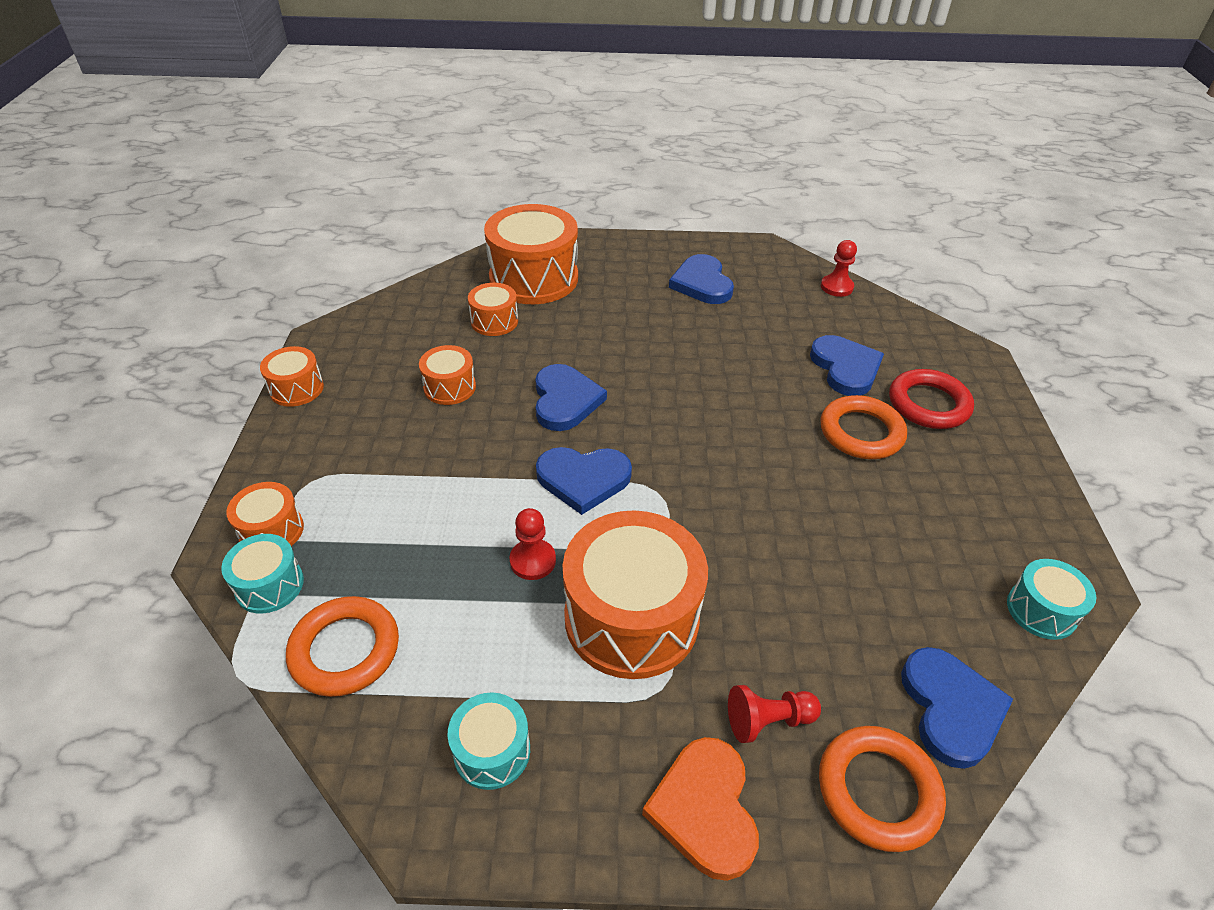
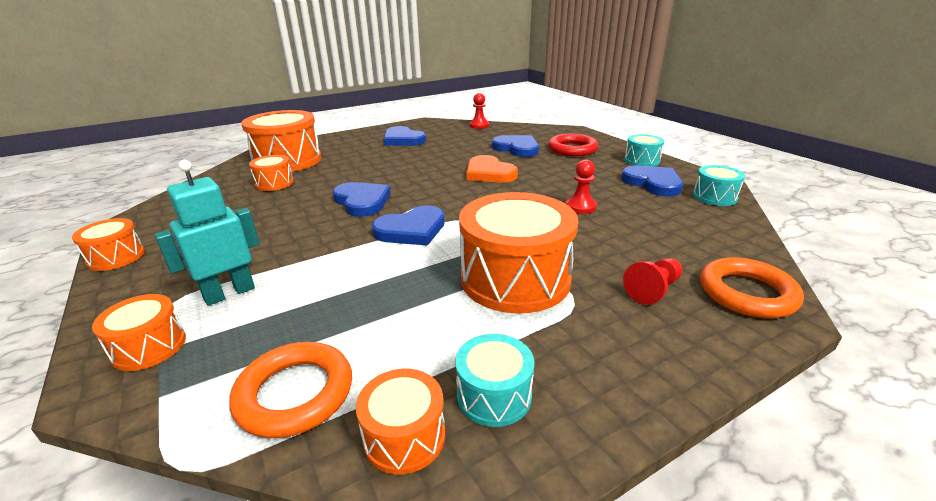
camera: 30 degrees left, 15 degrees down
turquoise drum [221,534,304,614] -> turquoise drum moved to [625,134,664,166]
orange drum [419,345,476,405] -> orange drum moved to [356,369,446,474]
red pawn [509,508,556,580] -> red pawn moved to [566,159,597,214]
orange heart [642,737,759,881] -> orange heart moved to [466,155,518,183]
orange ring [820,395,907,459] -> none
blue heart [901,647,1013,769] -> blue heart moved to [621,165,683,197]
none -> turquoise robot [155,160,260,306]

